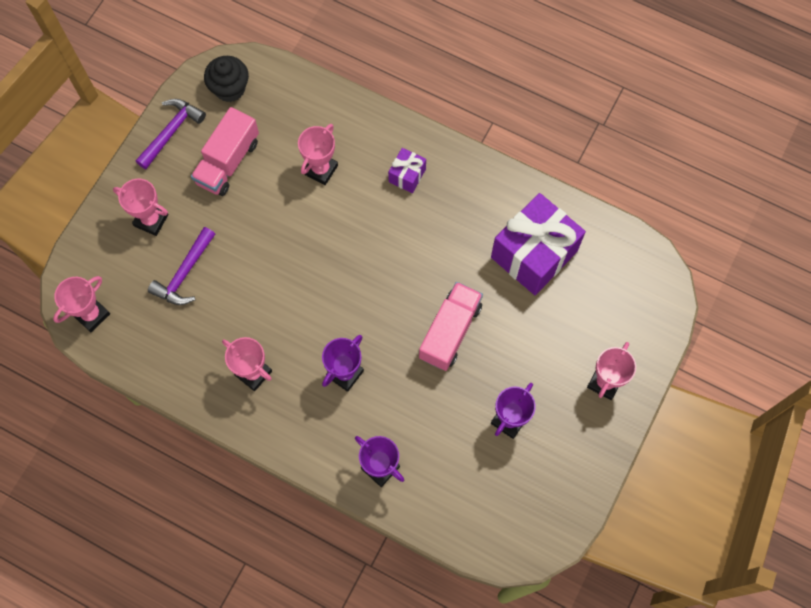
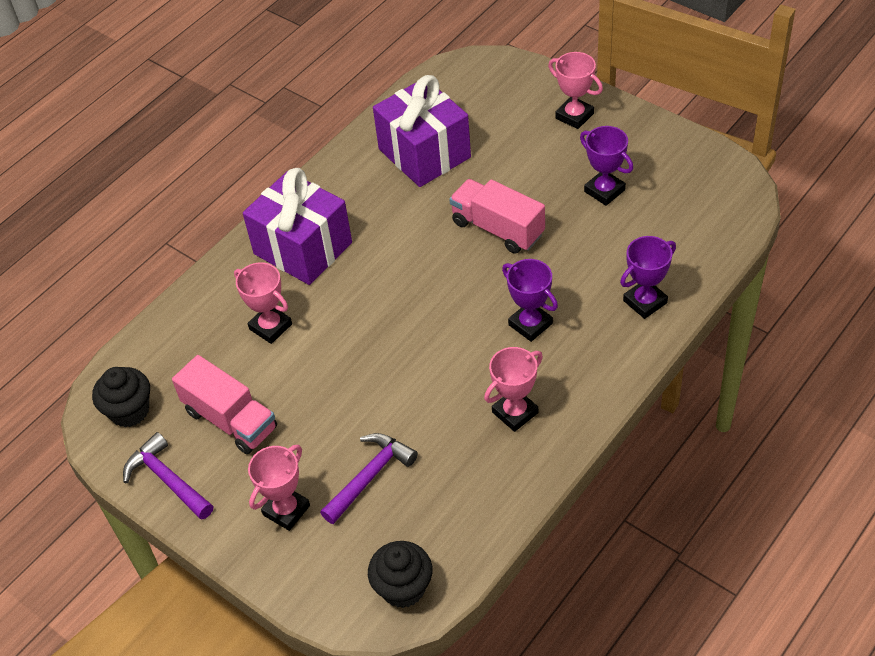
camera: 75 degrees left, 20 degrees down
pink trophy [53,276,110,332] -> black cupcake [368,541,432,608]
purple hammer [148,227,215,305] -> purple hammer turned 90 degrees counterclockwise [320,433,418,524]
purple gift [388,148,426,193] -> purple gift [243,168,352,285], size x2.14

